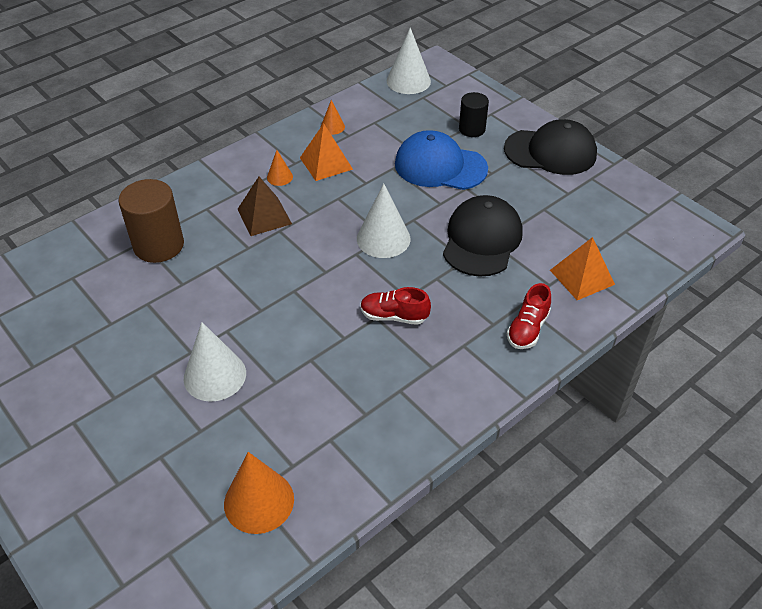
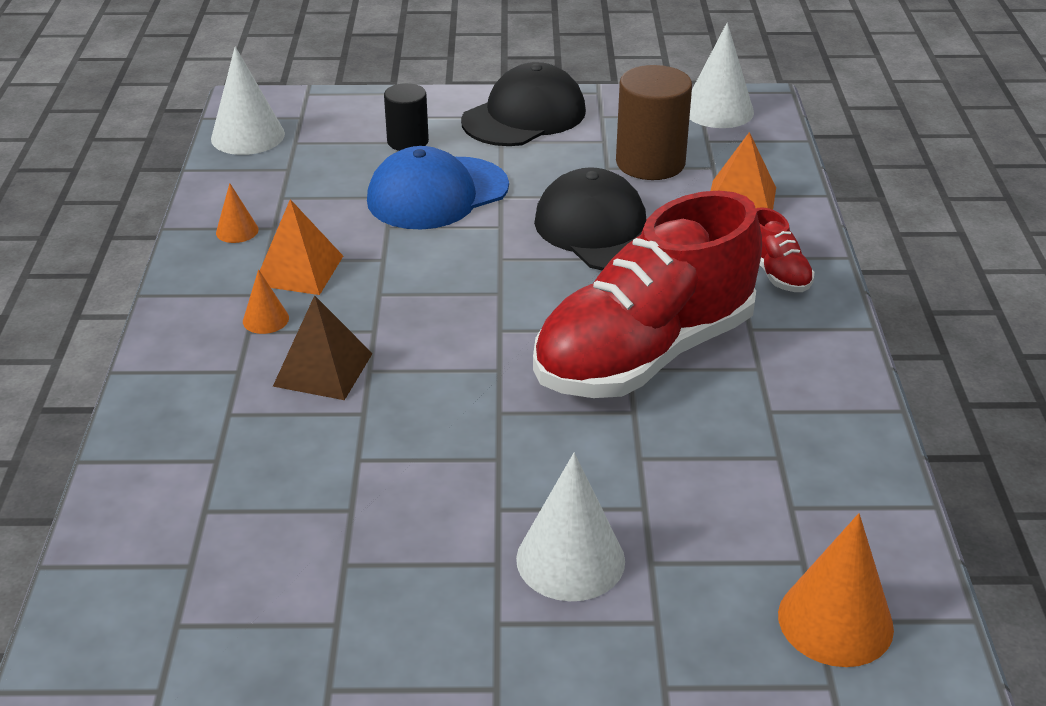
camera: 50 degrees left, 10 degrees down
brown cylinder [118,179,184,263] -> brown cylinder moved to [616,65,692,180]
white cone [357,183,410,258] -> white cone moved to [689,23,754,128]
red shoe [360,287,431,325] -> red shoe [533,191,762,398], size x2.49

